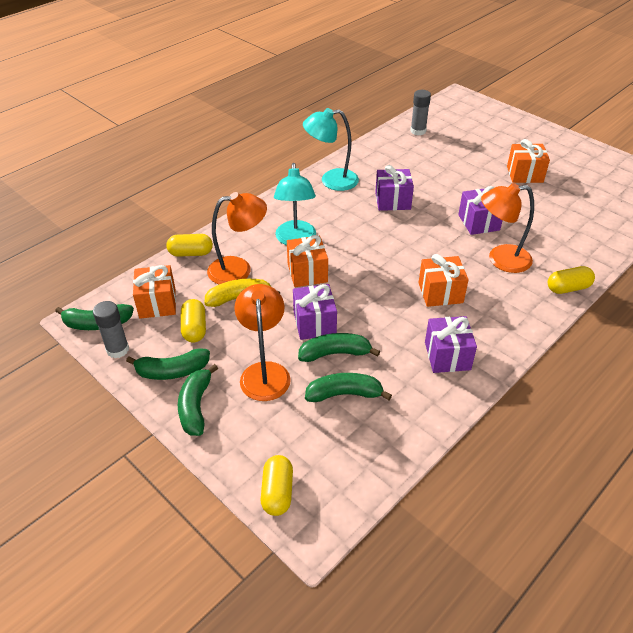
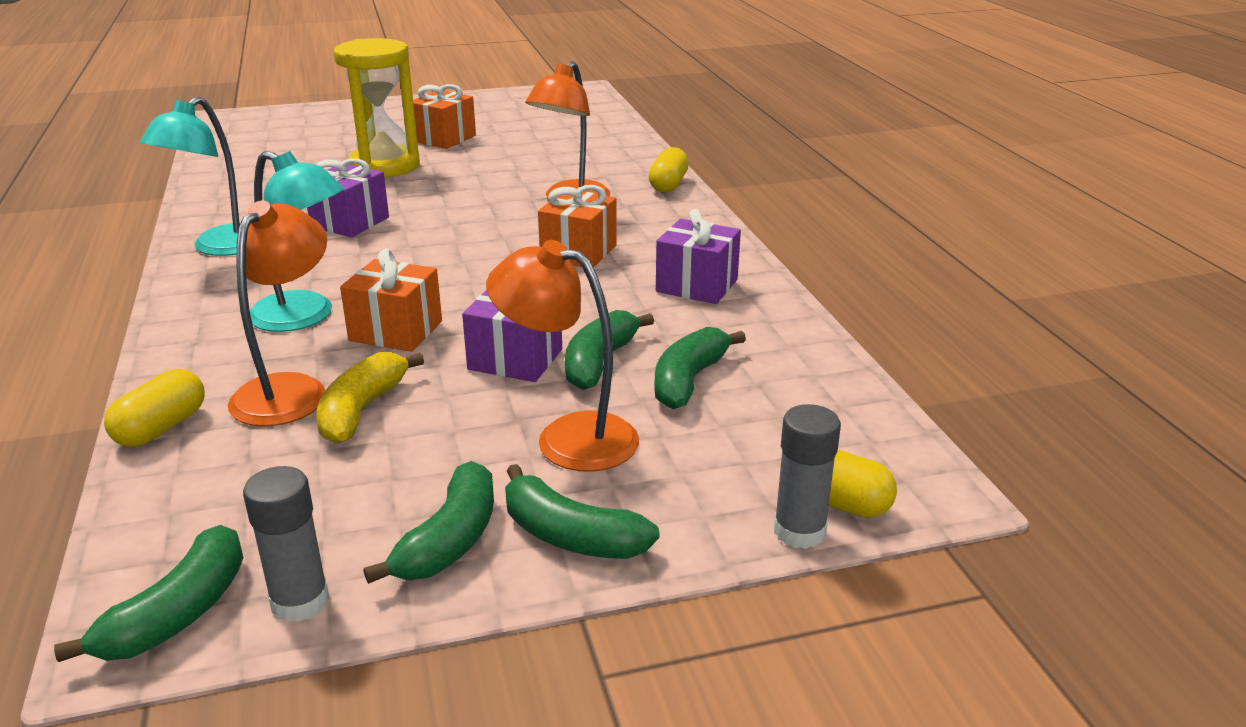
camera: 60 degrees left, 15 degrees down
orange gift [133,265,176,319] -> none
yellow capsule [181,299,206,342] -> none
grey glue stick [410,90,431,135] -> grey glue stick moved to [774,404,841,549]
purple gift [458,186,503,235] -> none
none -> yellow hourglass [334,38,420,177]

